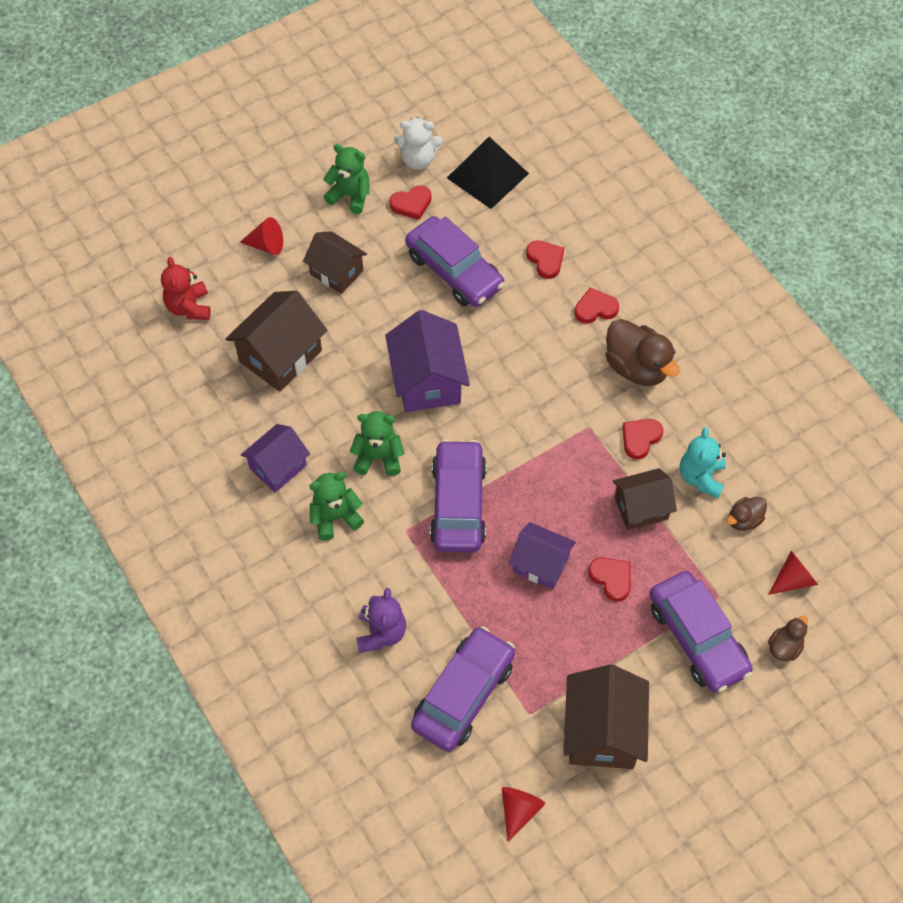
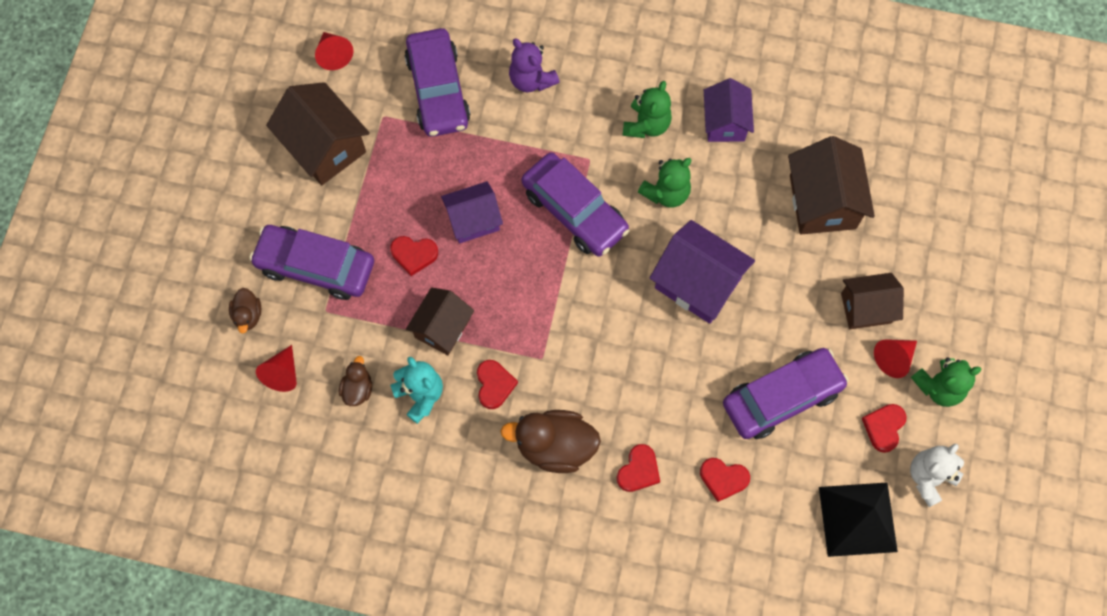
camera: 135 degrees right, 10 degrees up
red teddy bear [161,257,211,320] -> none
red cone [240,217,283,255] -> red cone moved to [874,339,917,378]
purple car [405,216,505,307] -> purple car turned 150 degrees clockwise [723,348,849,439]

